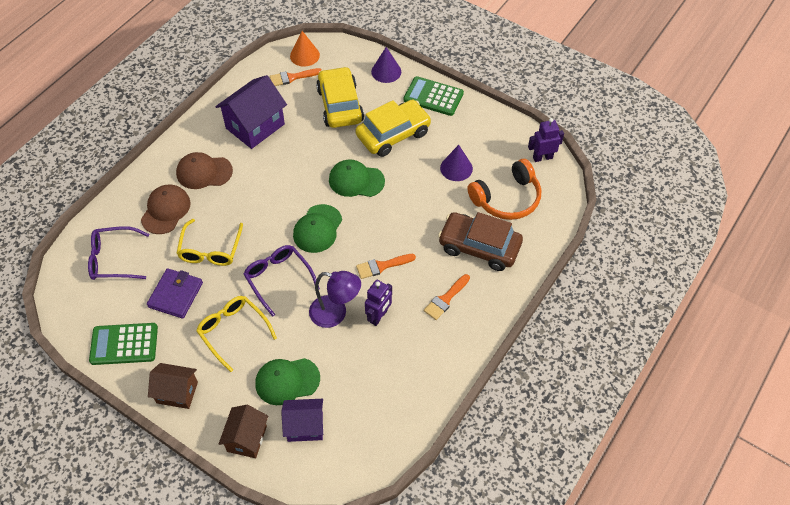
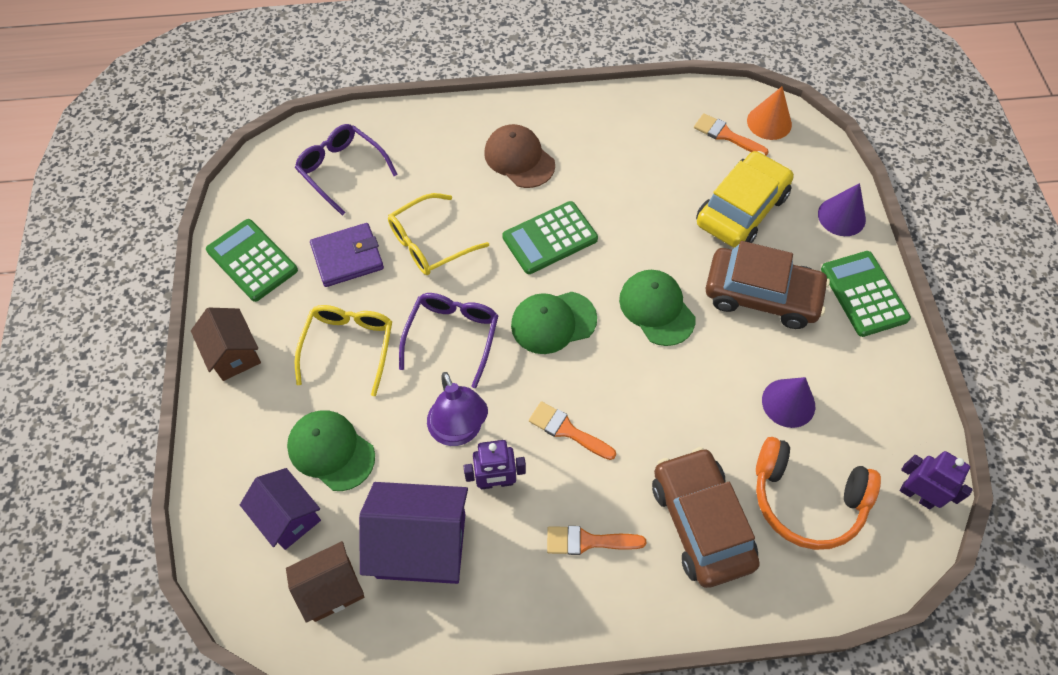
camera: 50 degrees right, 5 degrees up
brown cap [141,184,190,234] -> none
purple house [215,75,287,149] -> purple house moved to [359,482,468,584]
brown house [219,405,268,458] -> brown house moved to [286,541,364,623]
yellow car [355,100,432,157] -> brown car [706,241,830,329]
none -> green calculator [502,201,598,274]

